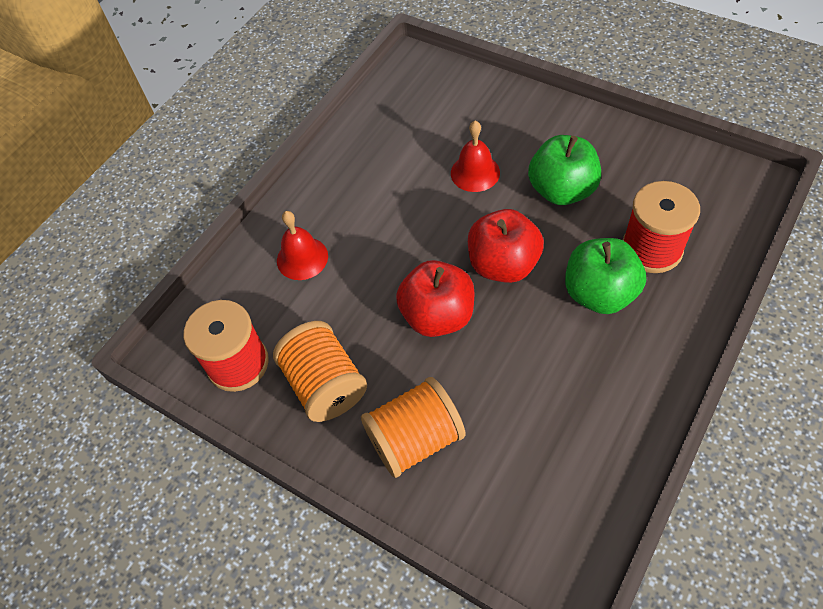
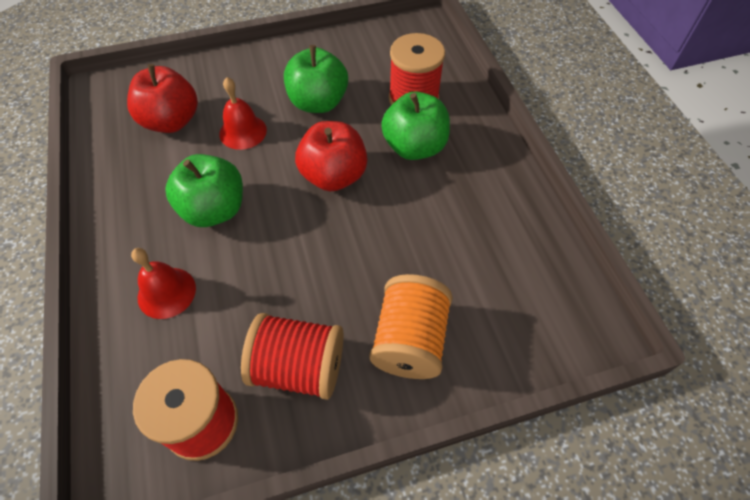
camera: 55 degrees left, 0 degrees up
orange spool [273,321,367,422] -> red spool [241,313,344,400]
red apple [396,260,474,337] -> red apple moved to [127,64,198,133]
none -> green apple [165,154,243,227]

